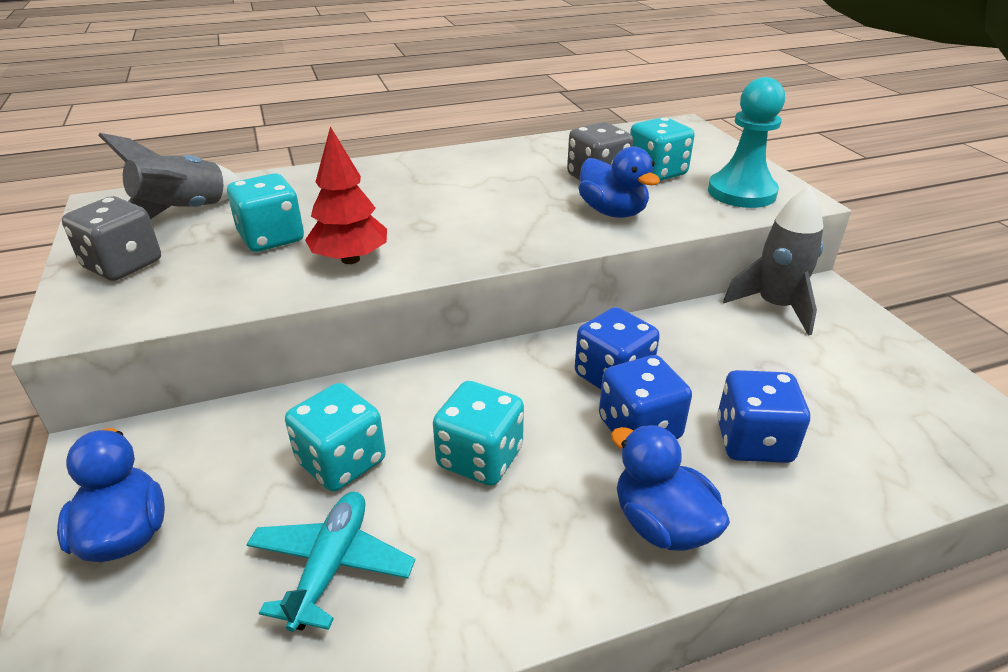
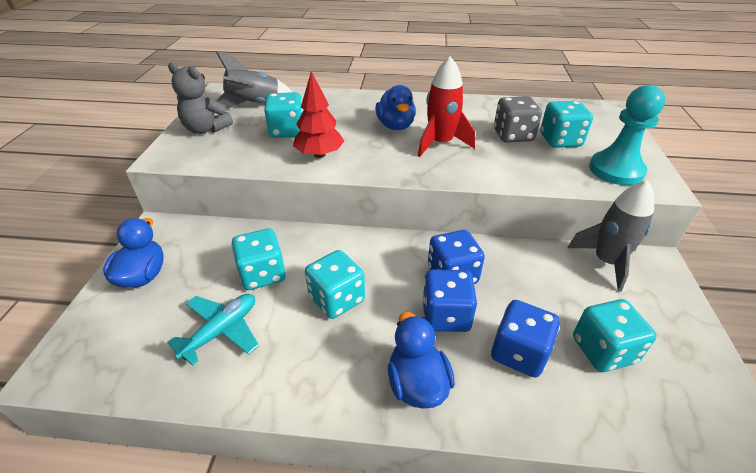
camera: 25 degrees right, 5 degrees up
grey dice [62,196,161,281] -> grey teddy bear [168,62,233,134]
blue duck [578,146,660,218] -> blue duck moved to [375,85,416,130]
none -> red rocket [418,56,475,157]
none -> turquoise dice [573,299,657,372]

